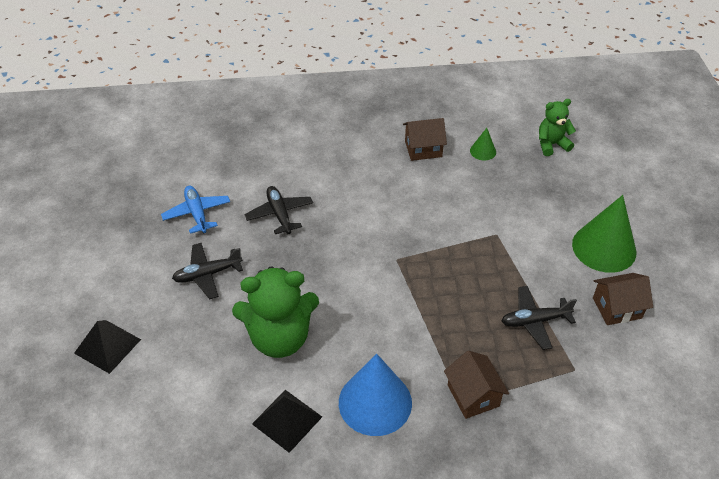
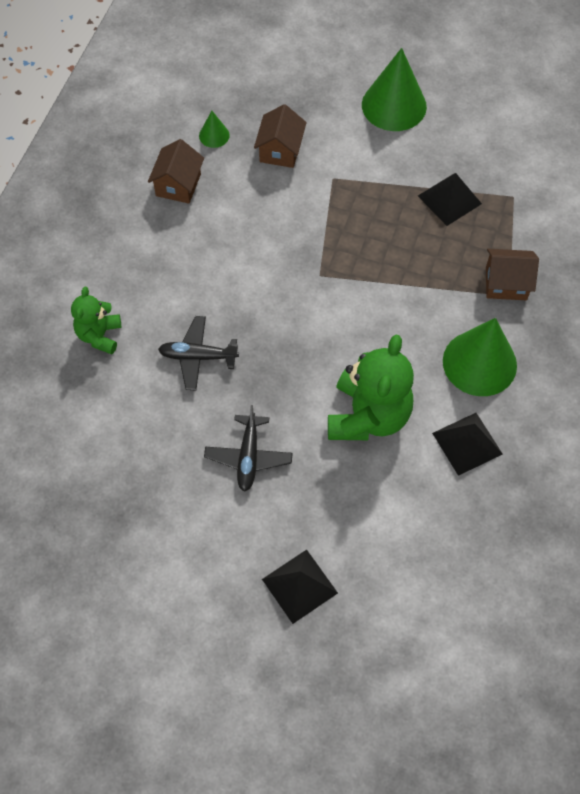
camera: 65 degrees left, 15 degrees up
blue plane [161,186,230,234] -> none
blue cone [339,354,412,436] -> green cone [443,318,517,396]
black plane [502,286,577,350] -> black pyramid [418,173,482,226]
green teddy bear [539,99,576,156] -> green teddy bear moved to [71,287,121,354]
brown house [593,273,653,325] -> brown house moved to [254,104,307,168]

